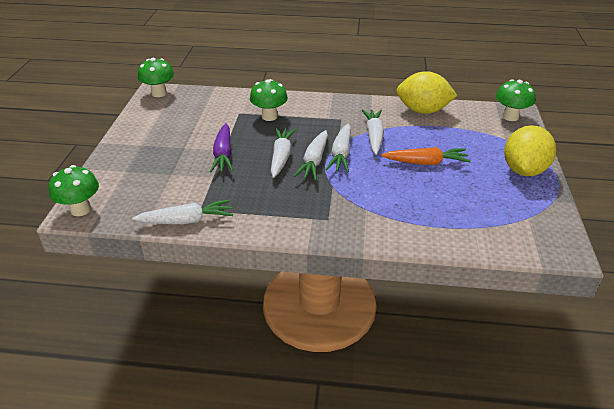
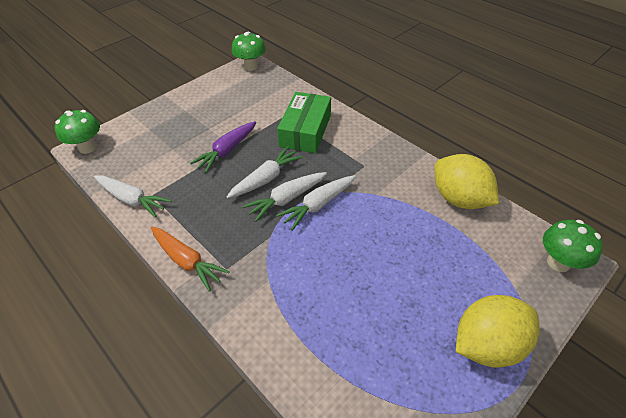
camera: 40 degrees right, 10 degrees up
green mushroom [250,79,288,121] -> green box [277,92,331,153]
white carrot [362,109,384,155] -> none
orange carrot [381,147,470,165] -> orange carrot moved to [151,227,230,291]

